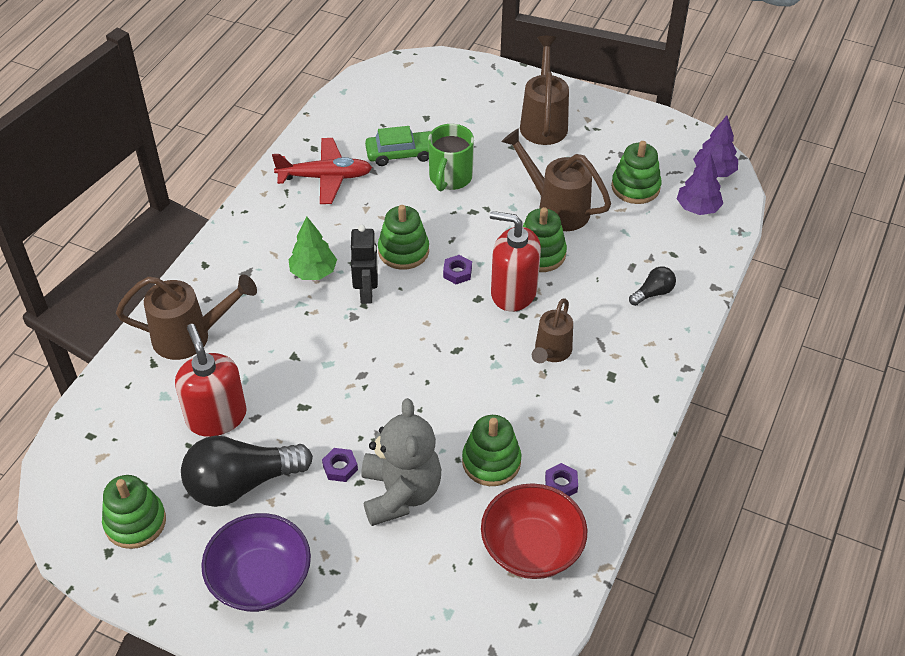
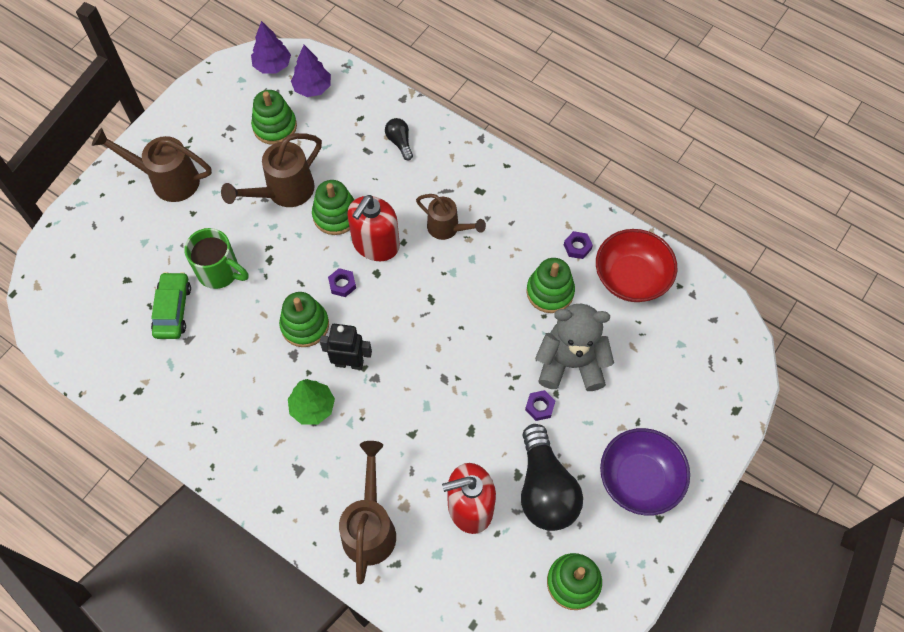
camera: 80 degrees left, 15 degrees up
red plane [272,138,372,204] -> none

